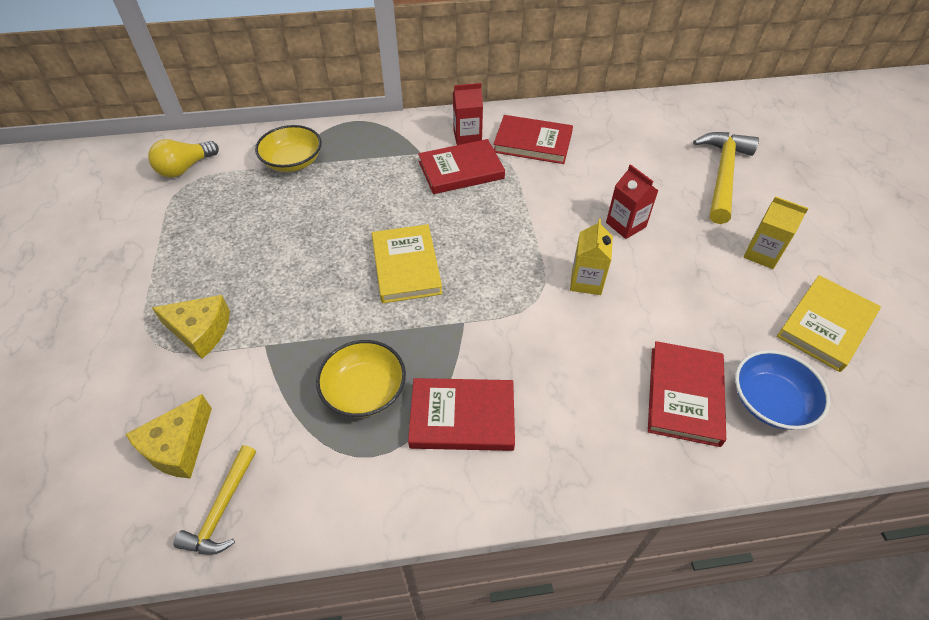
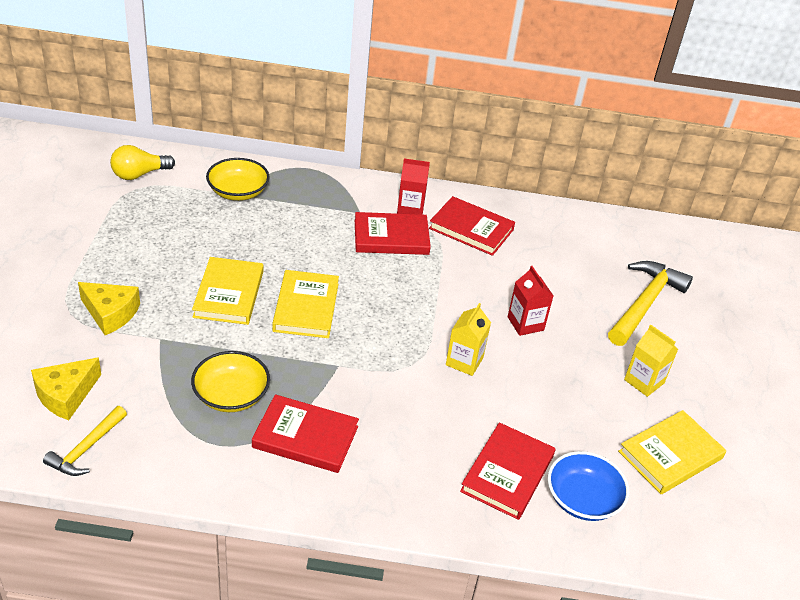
camera: 10 degrees right, 10 degrees down
none -> yellow book [192,257,263,325]

